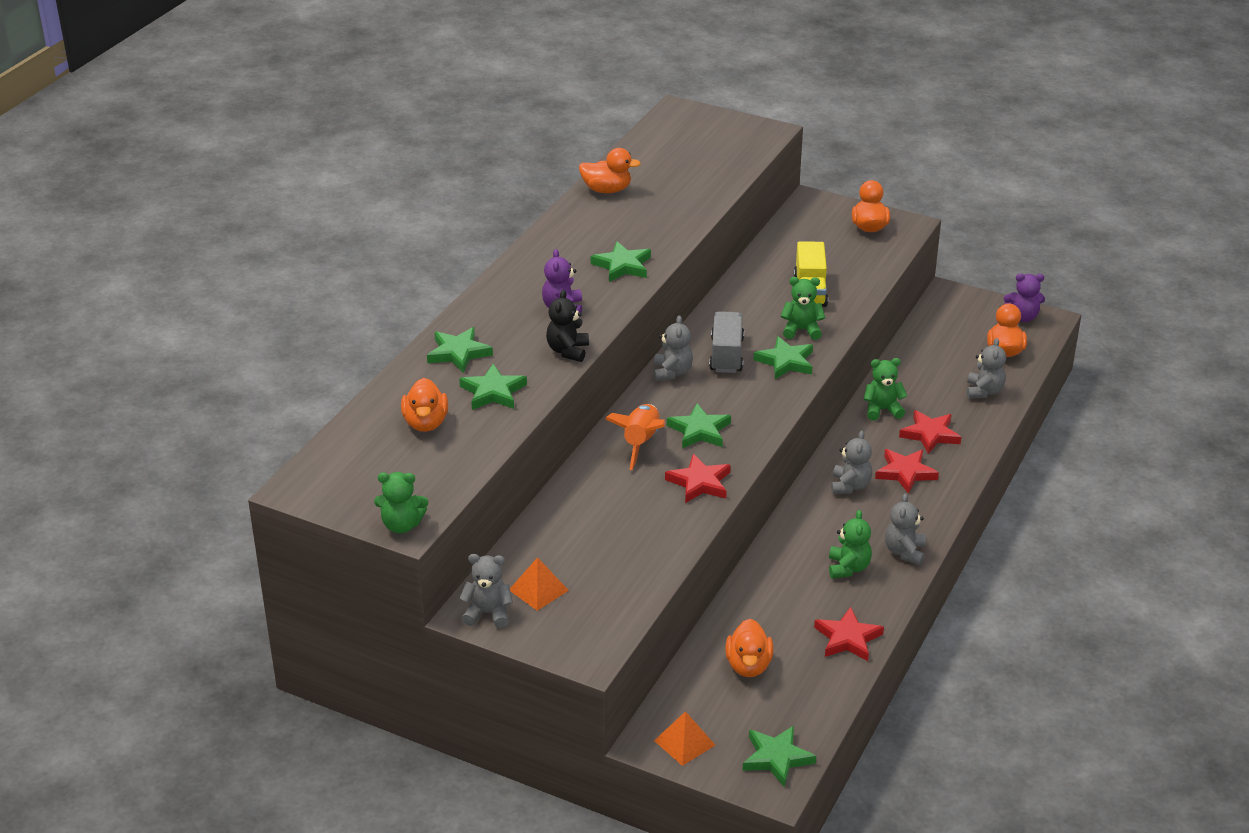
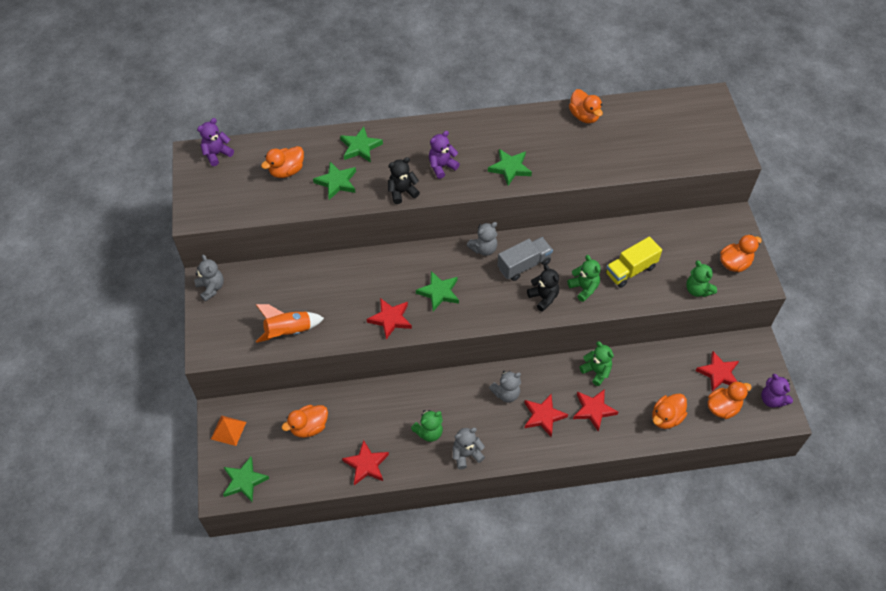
camera: 55 degrees right, 20 degrees up
green teddy bear [374,472,428,534] -> green teddy bear moved to [686,261,717,297]
orange pyramid [510,557,569,611] -> none
orange rocket [605,404,665,470] -> orange rocket moved to [255,304,324,343]
green star [754,336,813,379] -> black teddy bear [527,264,559,312]
grey teddy bear [967,338,1006,399] -> orange duck [652,393,687,429]
none -> purple teddy bear [197,118,234,166]
none -> red star [696,351,739,392]

